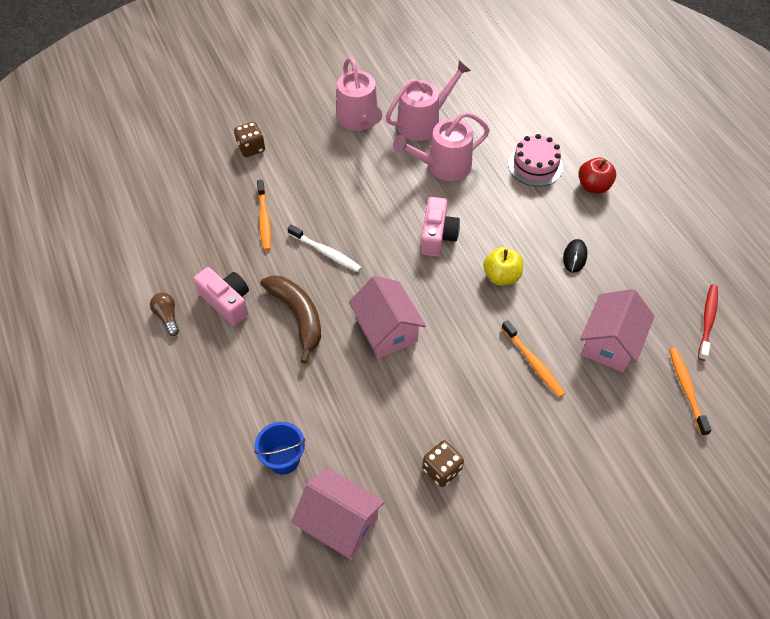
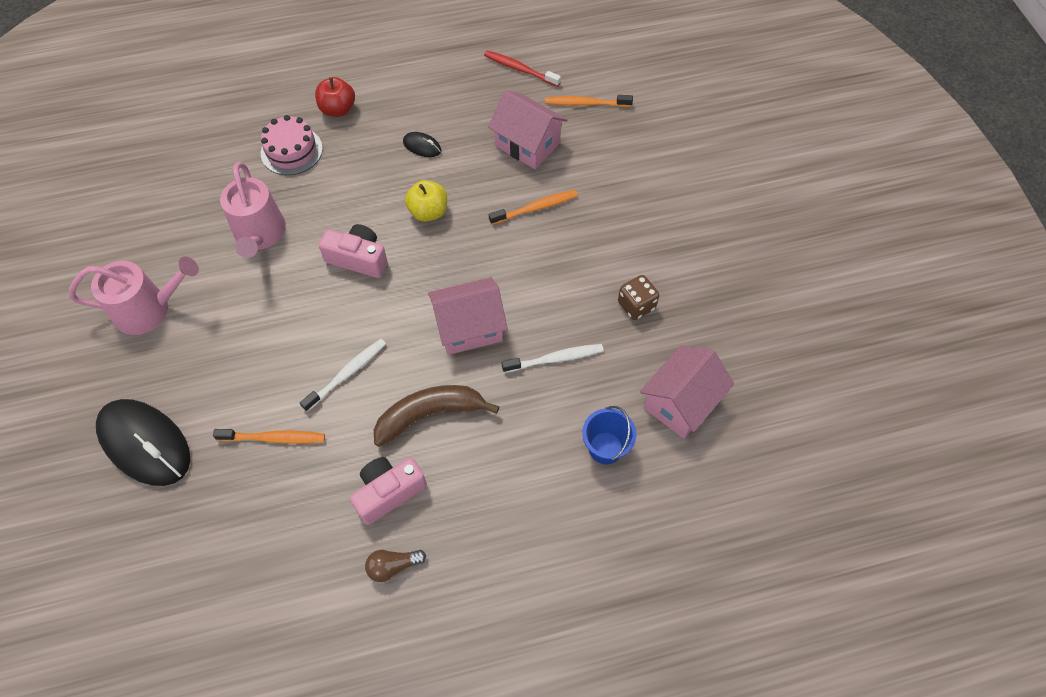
camera: 80 degrees left, 5 degrees up
brown dice [234,122,265,157] -> black mouse [96,399,190,486]
pink watering can [386,60,471,141] -> none
none -> white toothbrush [502,344,604,373]

